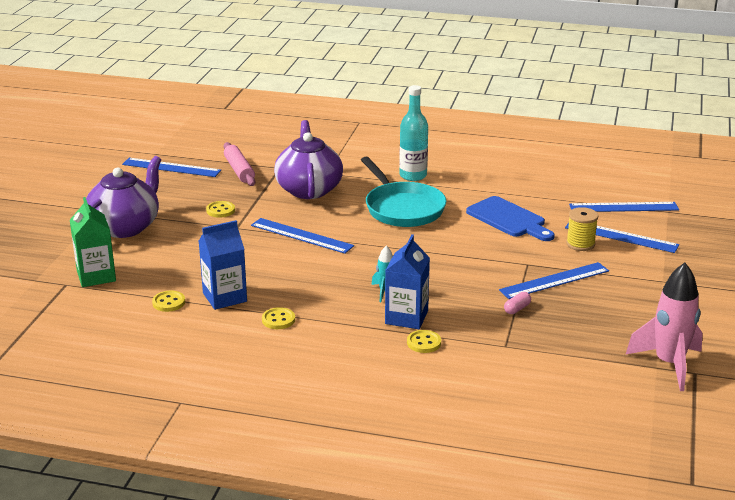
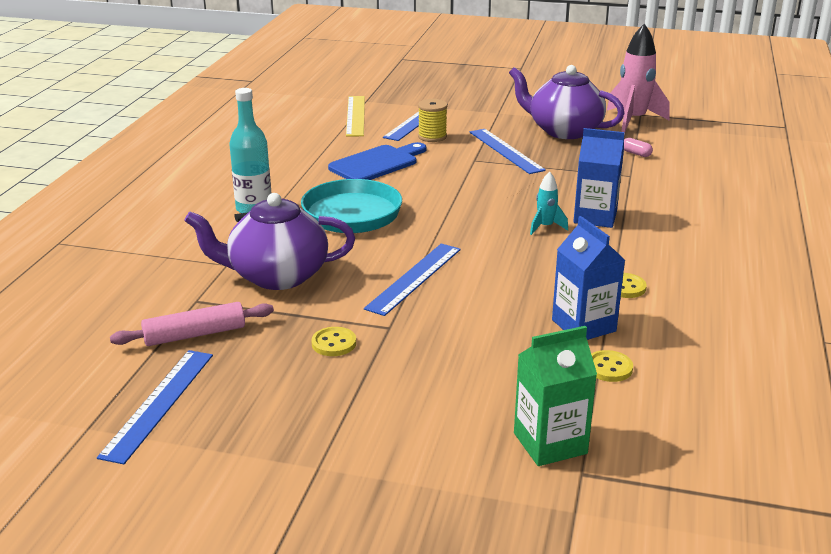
camera: 90 degrees left, 0 degrees up
purple teapot [86,156,161,238] -> purple teapot moved to [509,65,625,139]
yellow button [407,330,441,353] -> none
pink capsule [504,292,531,314] -> pink capsule moved to [624,138,653,157]
blue ruler [569,202,679,212] -> yellow ruler [346,96,365,137]

